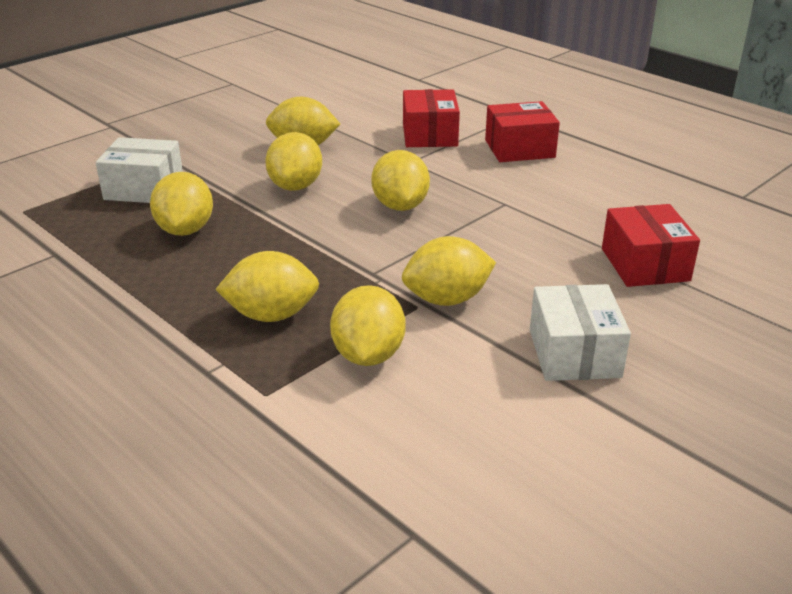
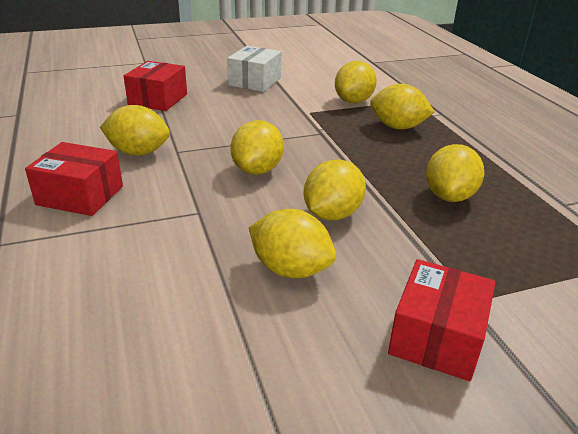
camera: 155 degrees left, 0 degrees up
white box [96,137,183,203] -> none
yellow lemon [402,236,496,306] -> yellow lemon moved to [100,105,170,156]
red box [403,89,460,147] -> red box moved to [388,259,496,381]

